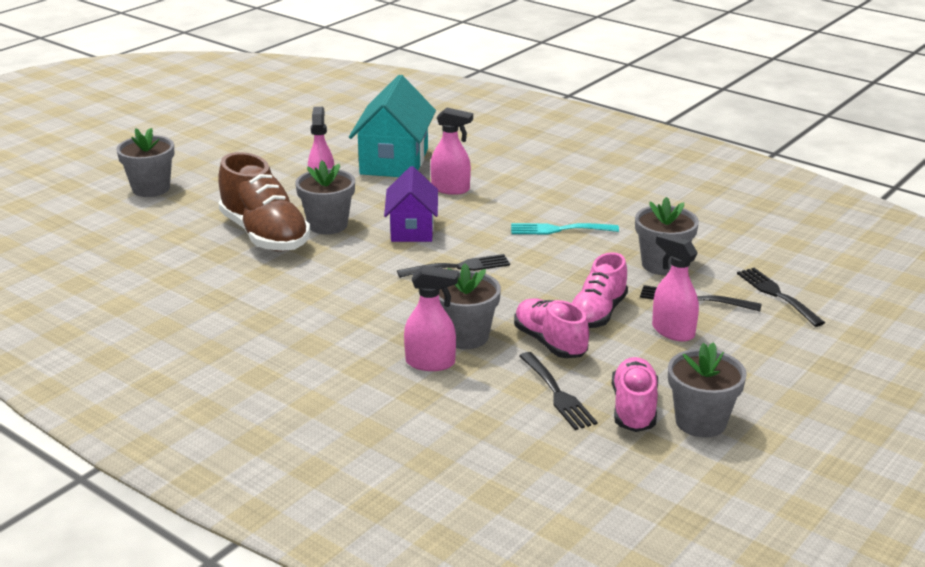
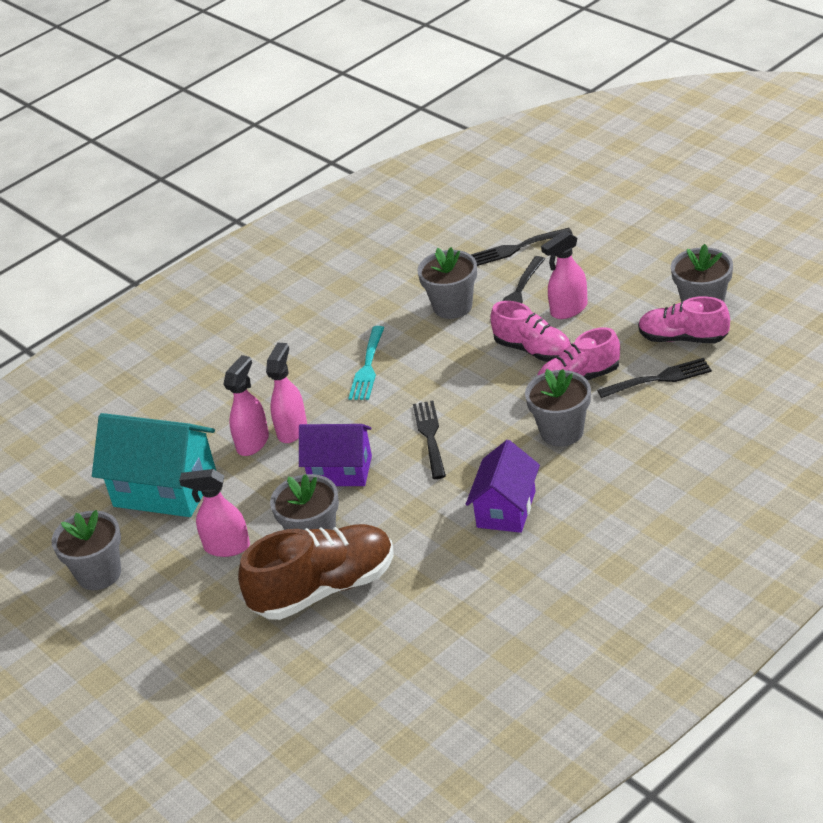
camera: 75 degrees left, 10 degrees up
grey flower pot [116,128,174,197] -> grey flower pot moved to [52,510,121,590]
pink spray bottle [404,265,458,371] -> pink spray bottle moved to [266,343,307,443]
none -> purple house [466,440,540,533]

